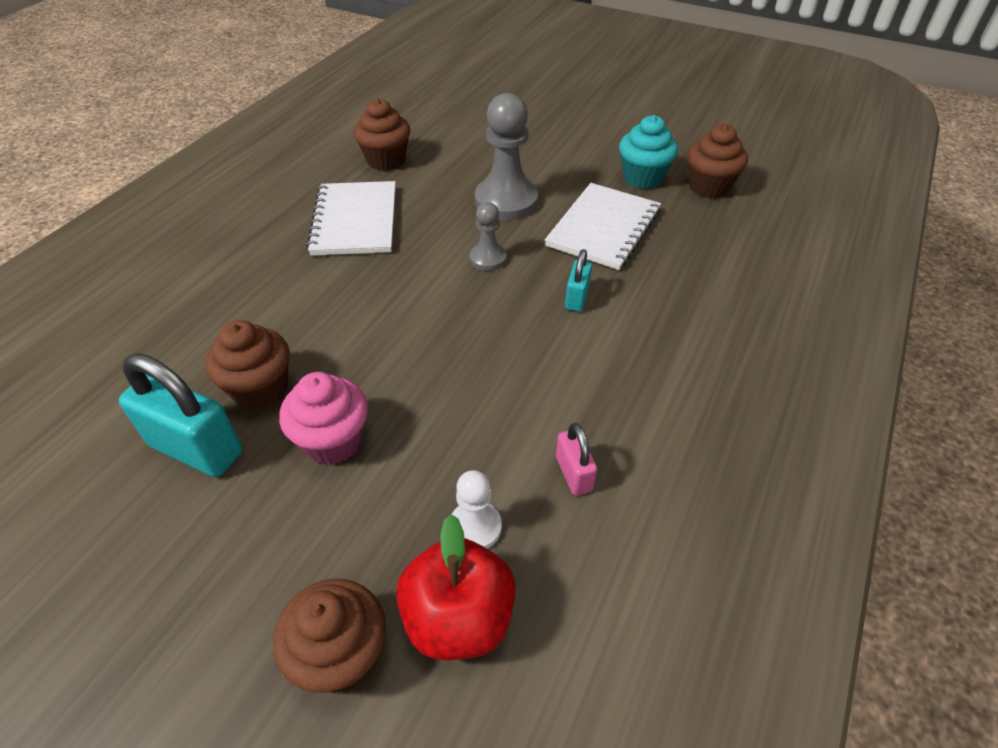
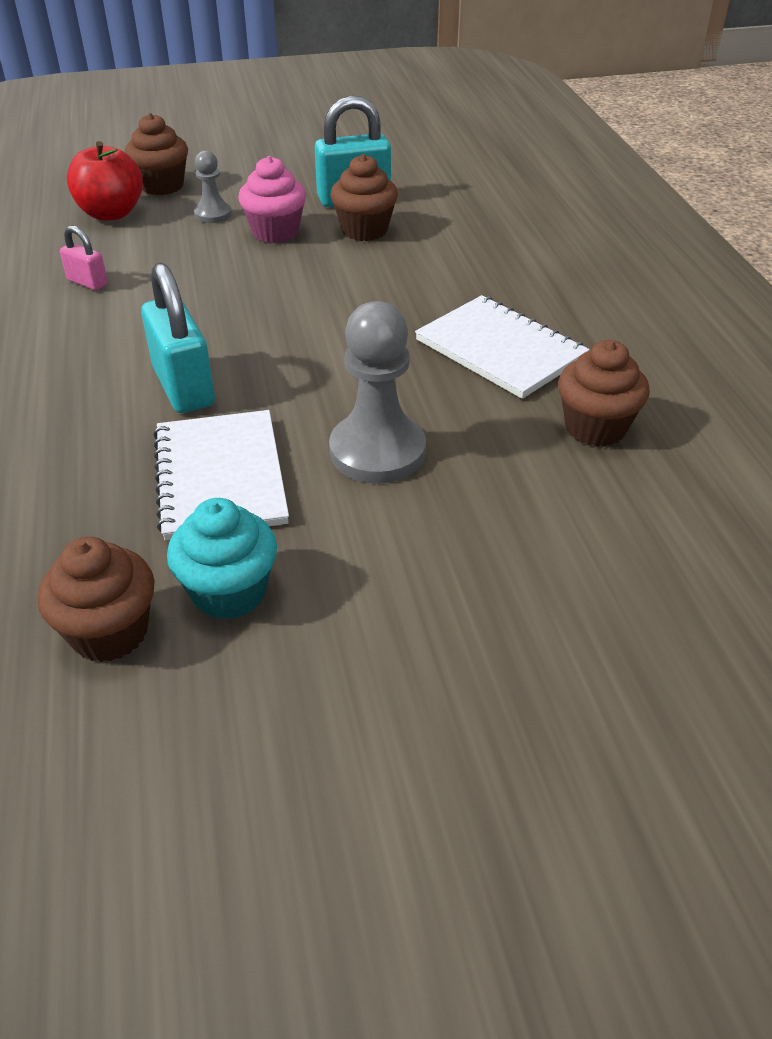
camera: 140 degrees right, 5 degrees down
white pawn [452,470,502,549] -> none
grey pawn [470,202,507,271] -> grey pawn moved to [194,150,232,223]
turquoise padlock [565,249,592,312] -> turquoise padlock [141,263,215,413], size x1.90

